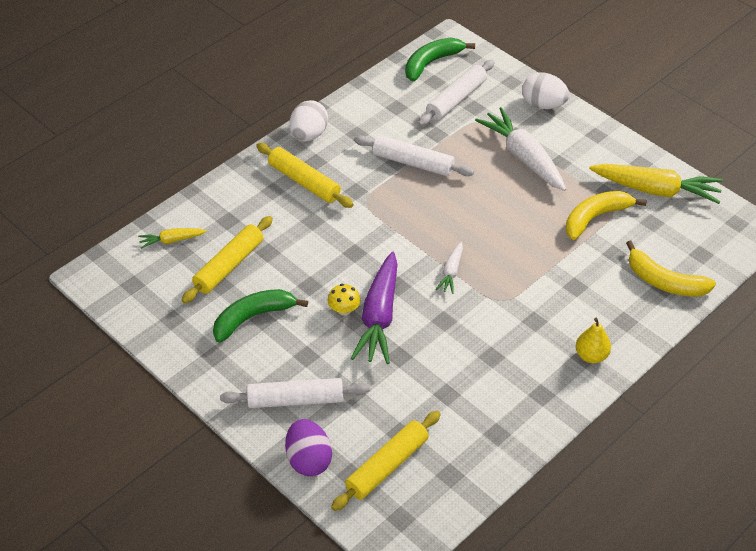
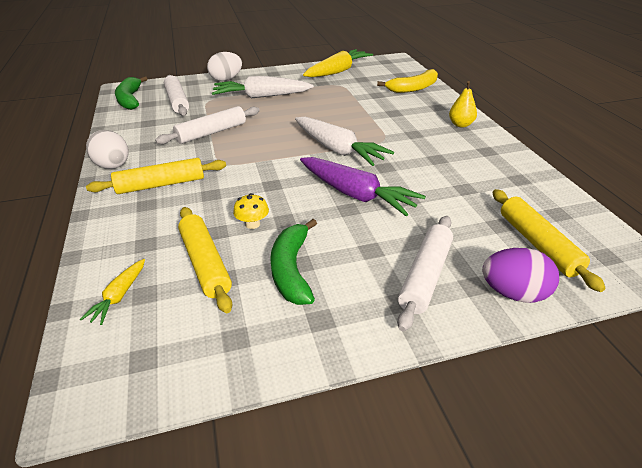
camera: 60 degrees left, 10 degrees down
yellow mushroom [328,284,360,316] -> yellow mushroom moved to [233,193,269,229]
white carrot [435,242,463,294] -> white carrot [295,117,394,166], size x2.02
yellow banana [565,191,647,240] -> none

